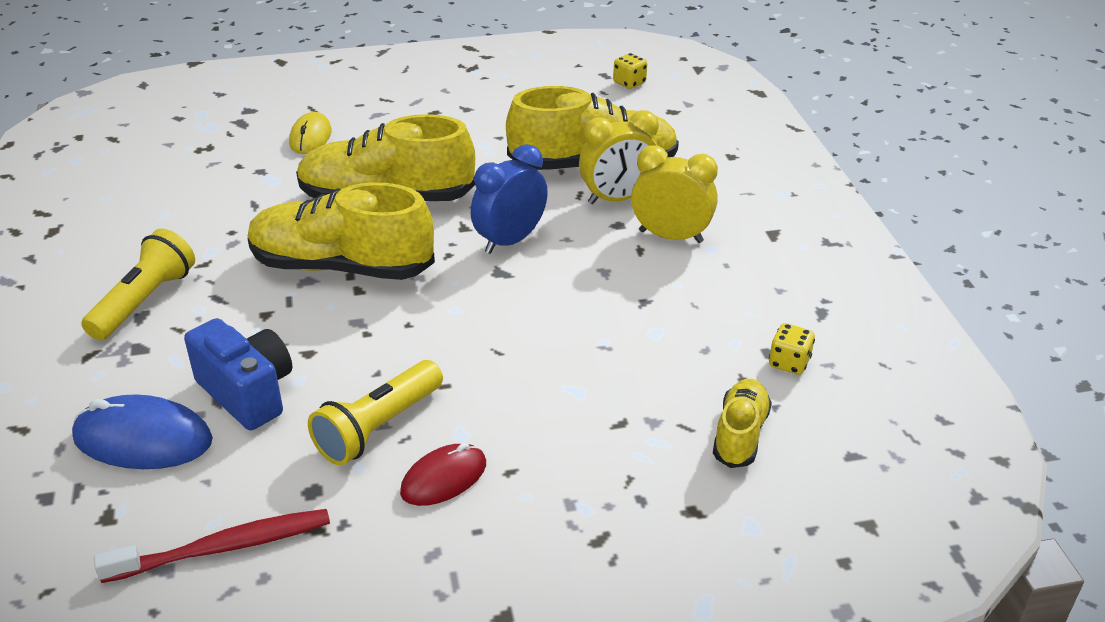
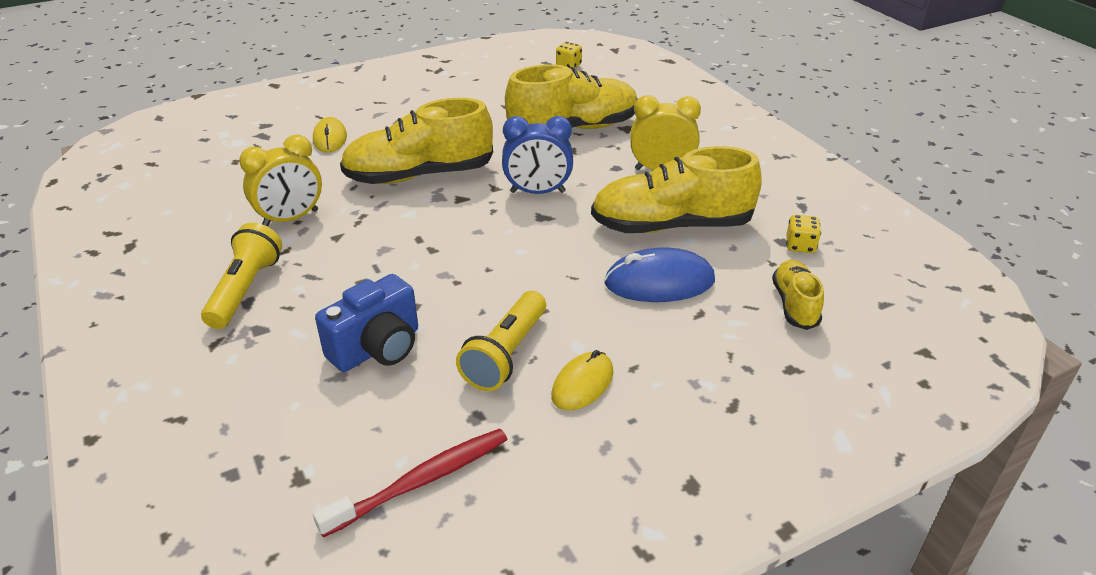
camera: 15 degrees left, 0 degrees up
blue mouse [72,394,213,469] -> blue mouse moved to [604,247,715,302]
blue camera [184,318,292,430] -> blue camera turned 105 degrees clockwise [315,274,418,372]
yellow shoe [247,182,435,280] -> yellow shoe moved to [591,146,762,233]
red mouse [400,443,486,506] -> yellow mouse [551,350,614,410]
blue clock [471,144,548,254] -> blue clock turned 120 degrees counterclockwise [502,116,573,194]
yellow clock [579,110,659,204] -> yellow clock moved to [239,135,322,227]

